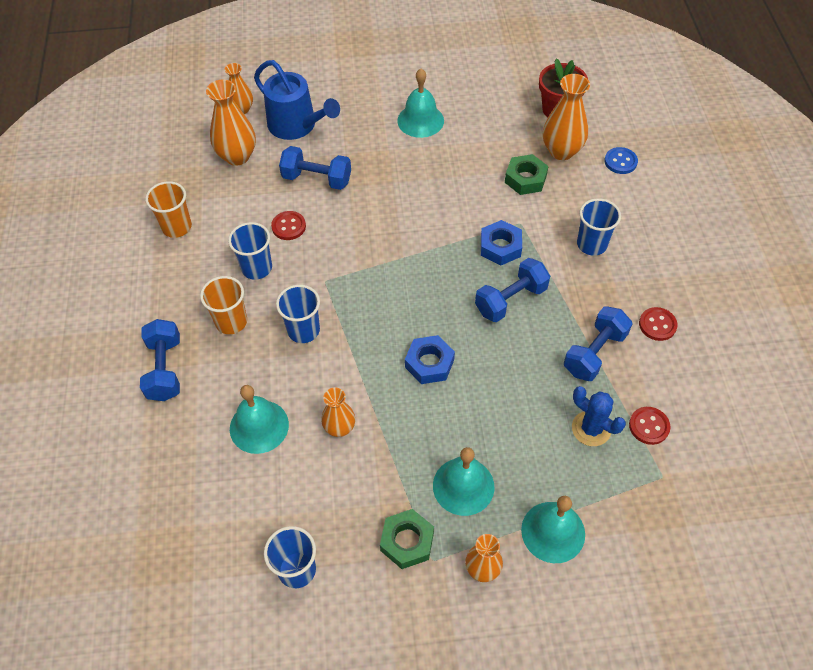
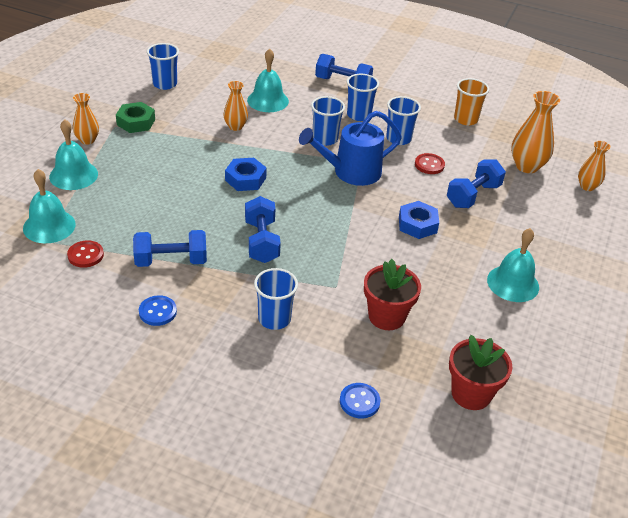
camera: 115 degrees right, 15 degrees down
orange cup [200,276,247,334] -> blue cup [347,74,379,121]
blue watering can [254,60,340,140] -> blue watering can moved to [299,111,402,186]
turquoise bell [433,447,495,516] -> turquoise bell moved to [23,169,76,243]
blue nut [481,220,522,265] -> blue nut moved to [399,201,439,239]
green nut [505,154,549,195] -> red flower pot [364,259,421,330]
orange vase [543,74,590,160] -> none
blue dumbbell [564,306,633,381] -> blue dumbbell turned 75 degrees counterclockwise [133,230,207,267]
blue cactus [572,386,626,446] -> none
red button [639,307,678,341] -> blue button [139,295,177,326]

